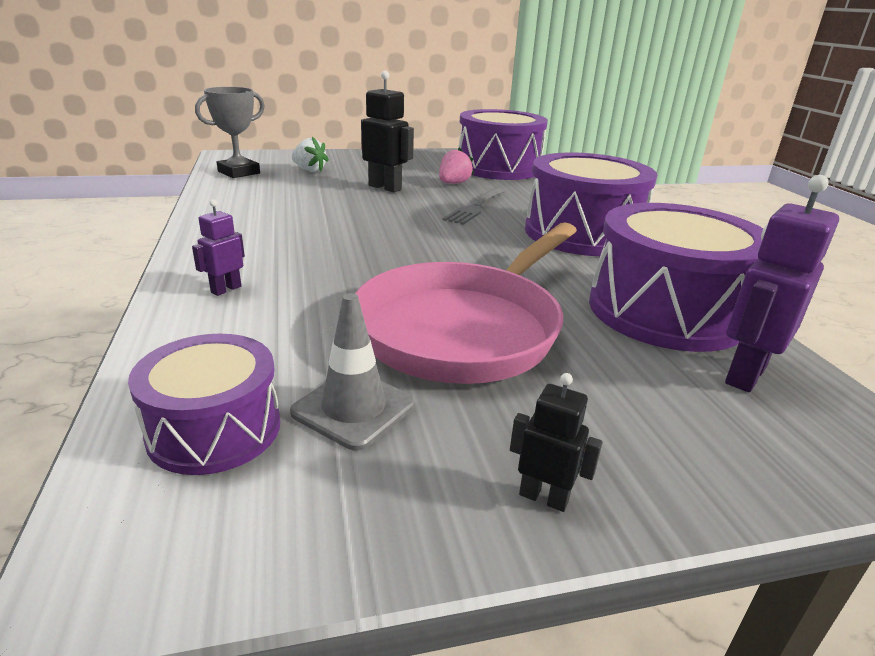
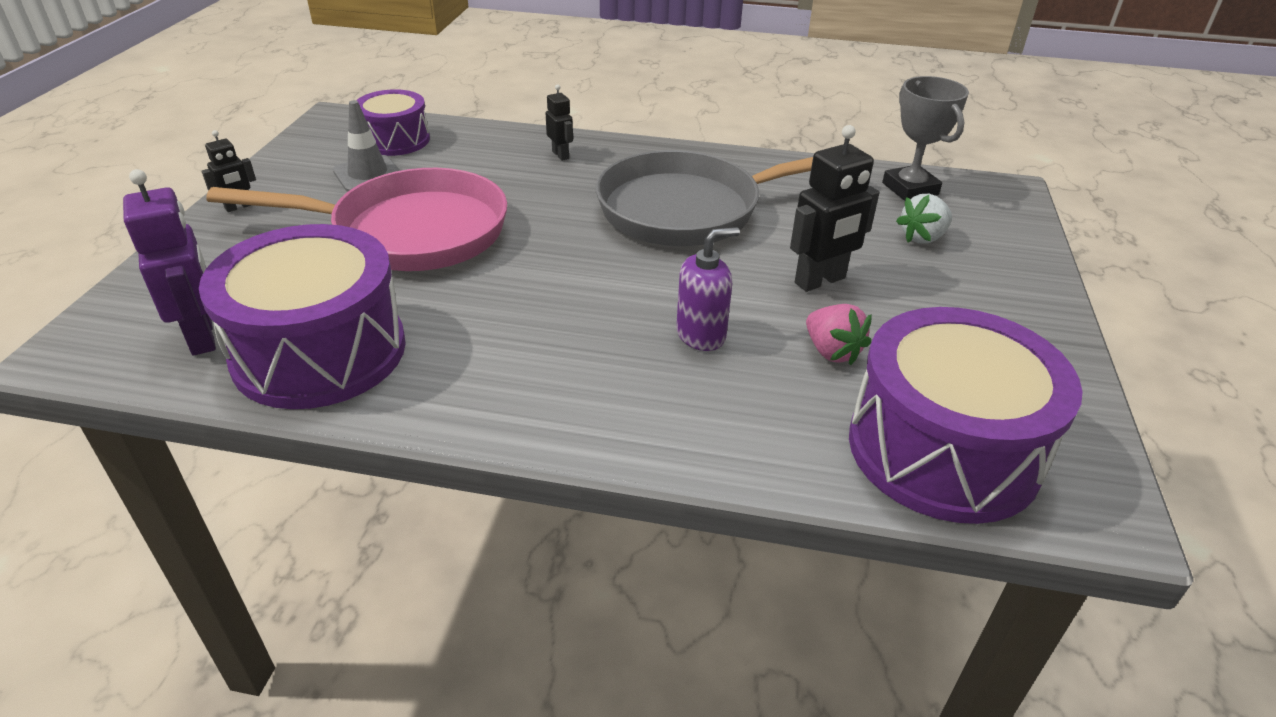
camera: 115 degrees right, 10 degrees up
purple robot [192,199,245,296] -> black robot [546,84,573,161]
pink pan [355,222,577,384] -> pink pan turned 120 degrees clockwise [206,168,507,271]
grey fork [443,188,506,225] -> purple soap dispenser [676,227,740,351]
purple drum [525,153,657,256] -> none
none -> grey pan [596,150,813,246]

